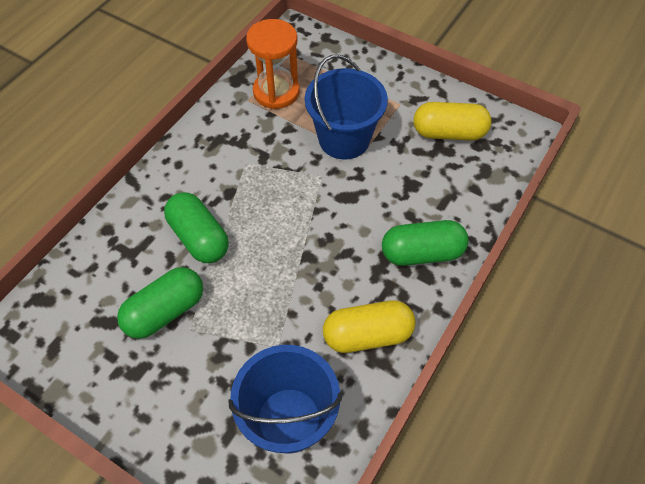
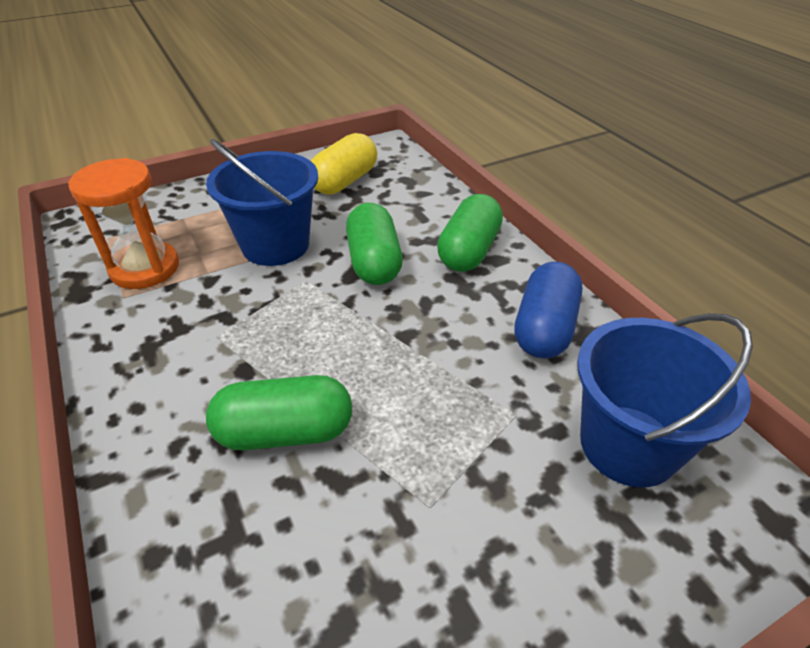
camera: 60 degrees left, 15 degrees down
green capsule [117,267,203,339] -> green capsule moved to [346,203,403,285]
yellow capsule [323,301,416,353] -> blue capsule [514,261,582,358]

